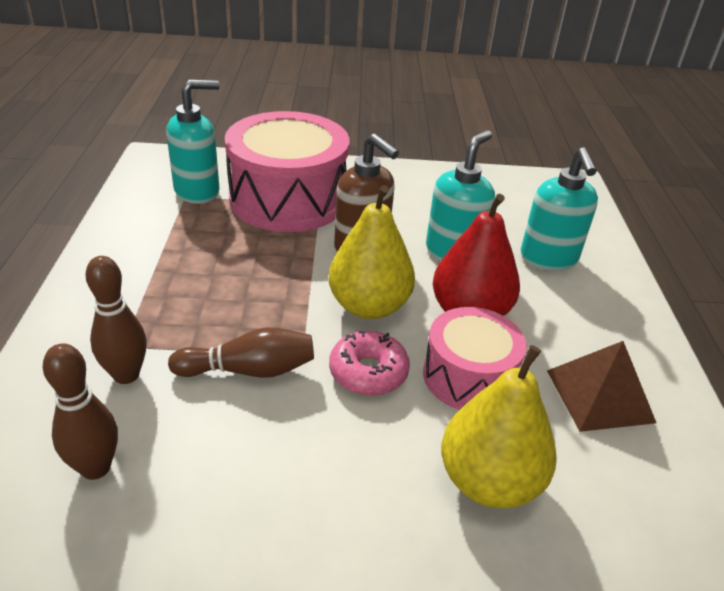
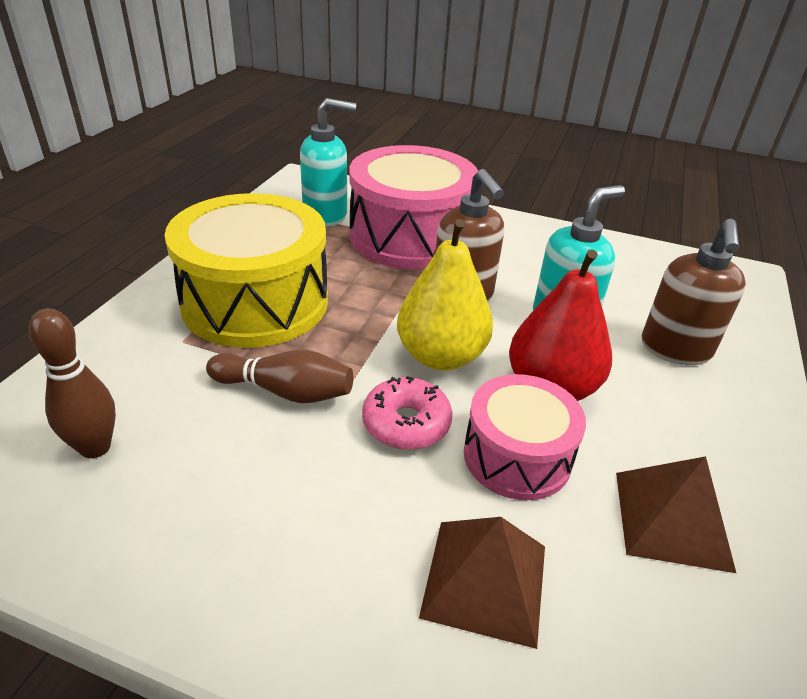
camera: 20 degrees right, 0 degrees up
brown bowling pin [85,256,147,384] -> none
yellow pear [441,345,557,508] -> brown pyramid [419,517,545,649]
turquoise soap dispenser [521,147,598,271] -> brown soap dispenser [641,219,746,365]
none -> yellow drum [165,193,328,348]

